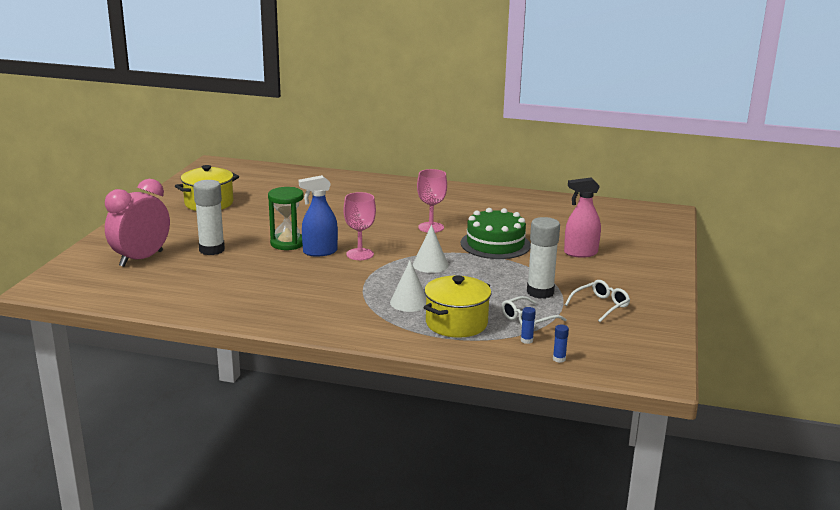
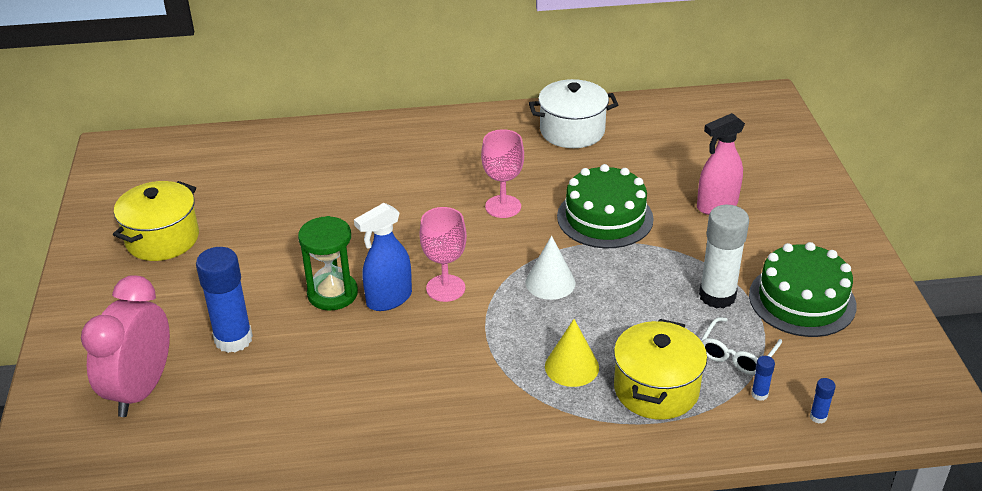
camera: 20 degrees left, 15 degrees up
white glue stick [193,180,225,255] -> blue glue stick [196,247,253,353]
white cone [390,260,426,312] -> yellow cone [545,319,599,387]
white glasses [565,280,630,322] -> green cake [749,242,857,337]
none -> white pot [529,79,618,148]

